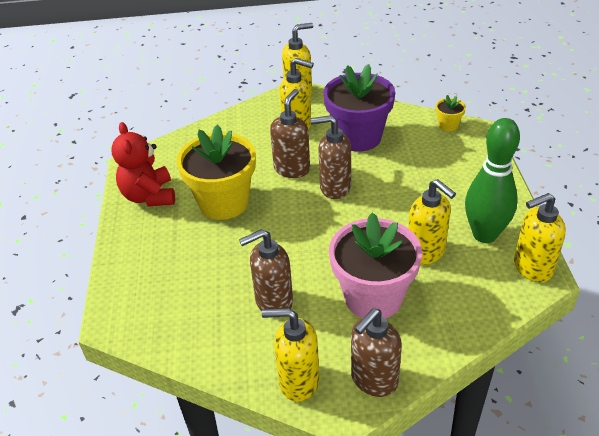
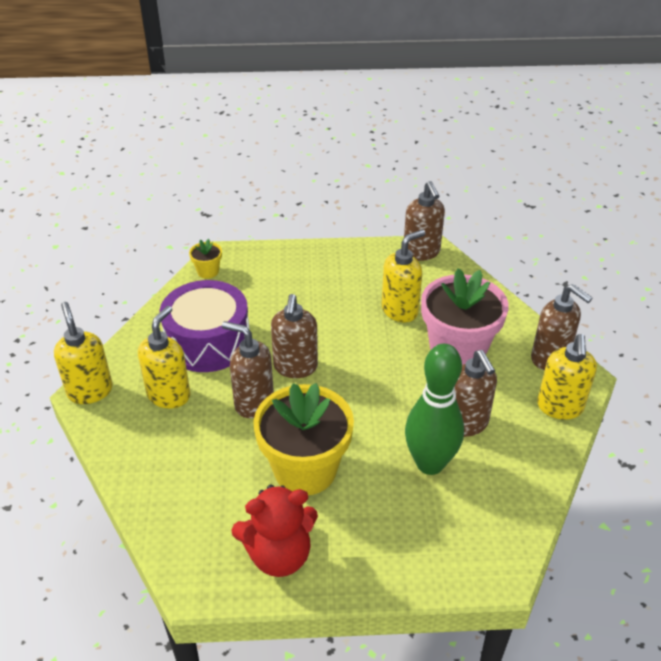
camera: 90 degrees left, 0 degrees up
purple flower pot [323,64,395,152] -> purple drum [160,280,249,372]
green bowling pin [465,118,520,243] -> green bowling pin moved to [405,344,464,475]
yellow soap dispenser [514,193,566,282] -> brown soap dispenser [404,181,445,261]

